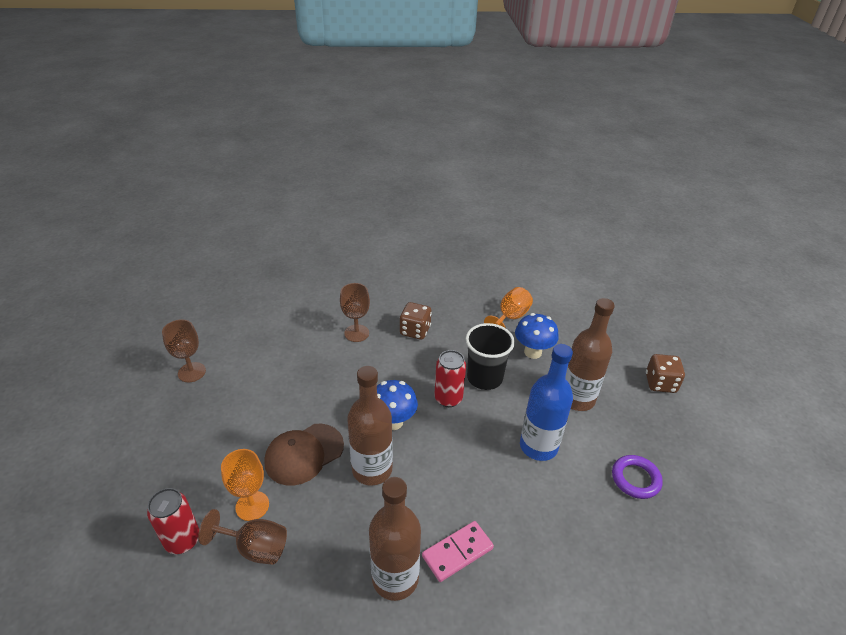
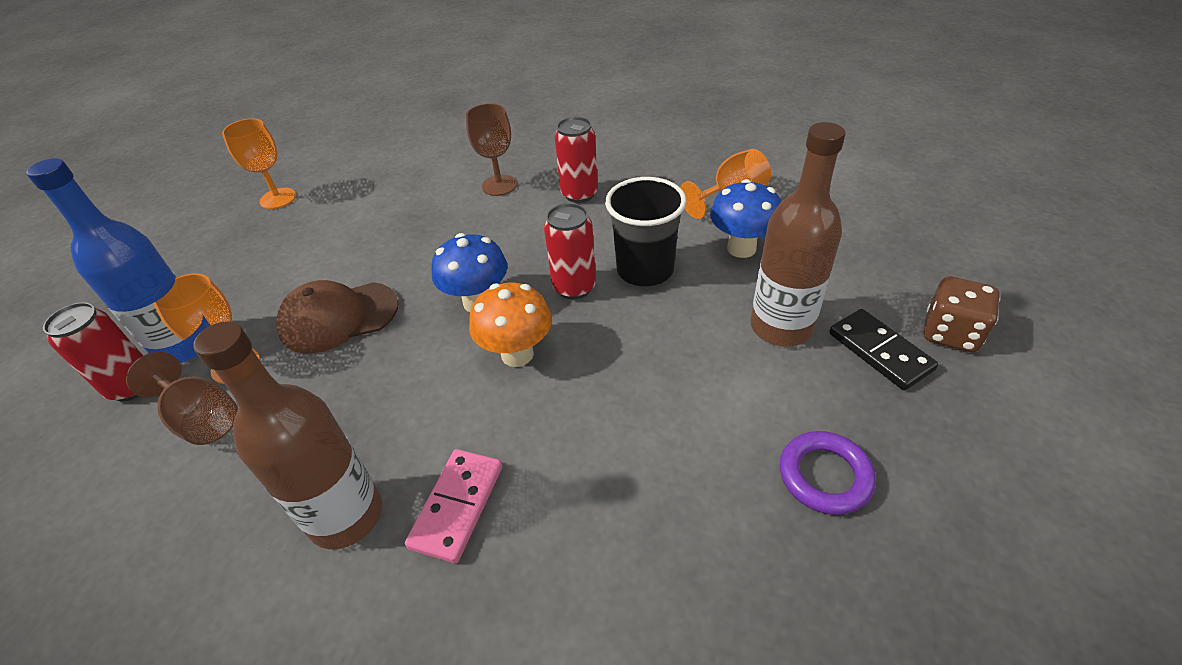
camera: 25 degrees right, 5 degrees up
brown goblet [162,319,206,382] -> orange goblet [222,118,296,209]
brown bottle [347,366,393,486] -> none
brown dice [400,302,432,340] -> red can [555,117,598,203]
pink domino [422,521,494,582] -> pink domino turned 60 degrees counterclockwise [405,449,502,563]
blue bottle [520,344,573,461] -> blue bottle moved to [26,158,198,363]
none -> orange mushroom [469,283,552,367]
none -> black domino [829,309,938,390]

